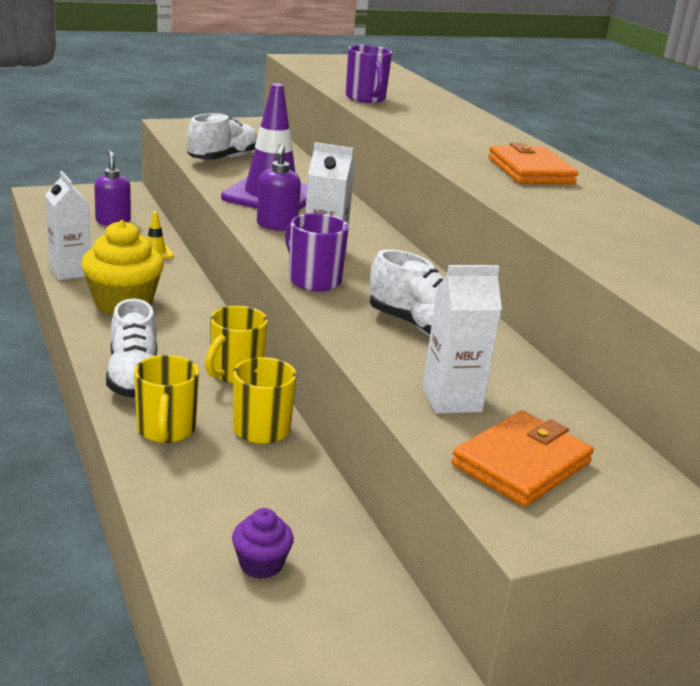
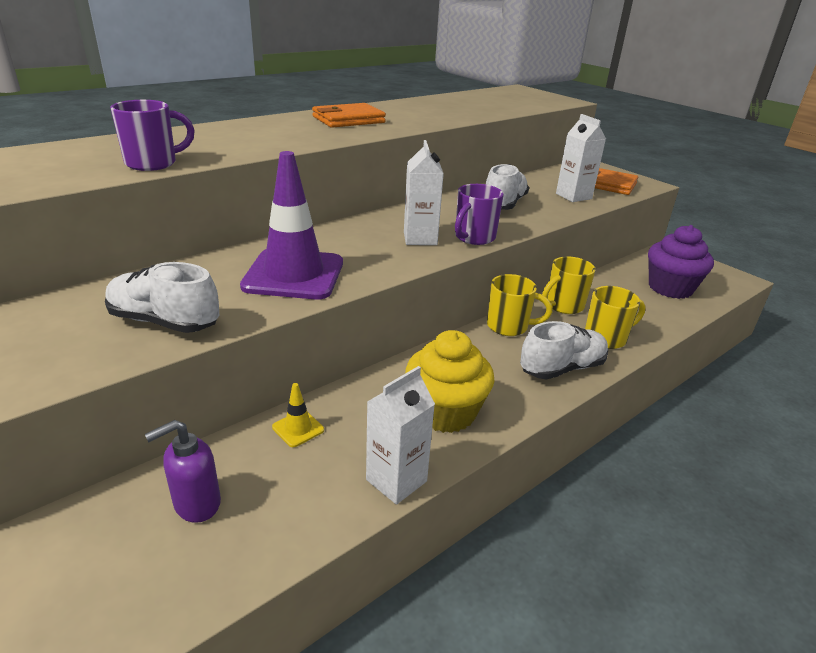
camera: 105 degrees left, 5 degrees up
purple cupcake [232,508,294,579] -> purple cupcake [648,225,714,299], size x1.95
purple soap dispenser [257,144,301,231] -> none

